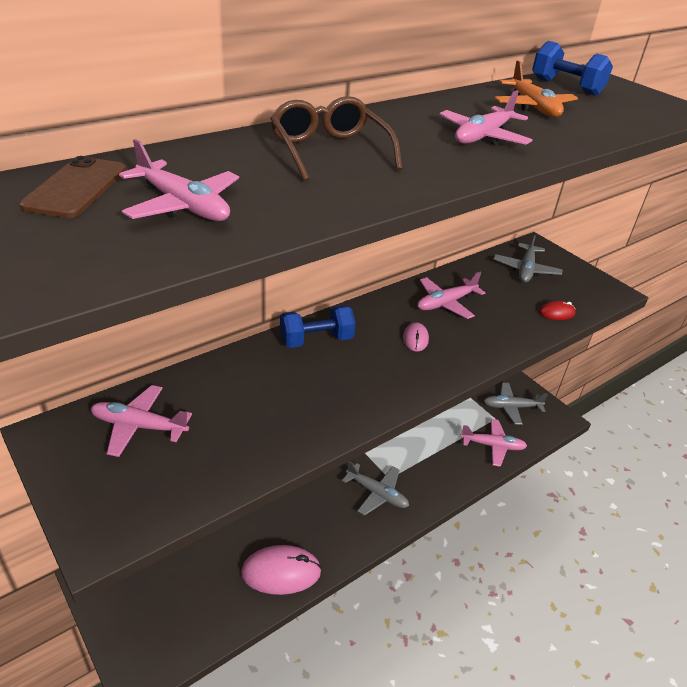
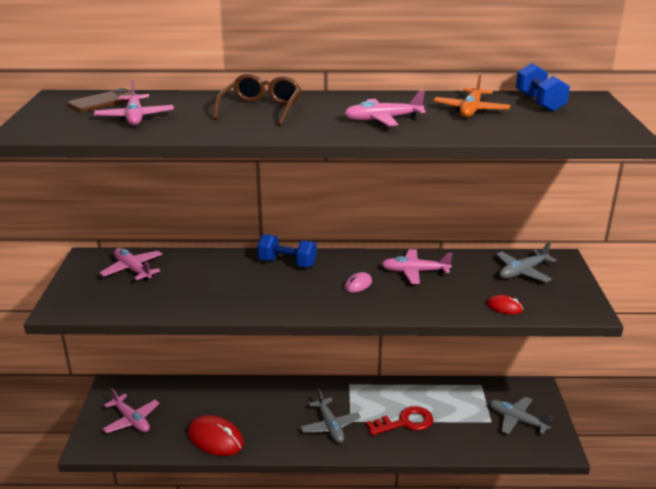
camera: 40 degrees right, 10 degrees down
pink mouse [241,545,322,595] -> red mouse [188,415,244,456]
pink plane [460,419,527,467] -> pink plane moved to [103,388,160,433]
none -> red key [366,406,433,436]

